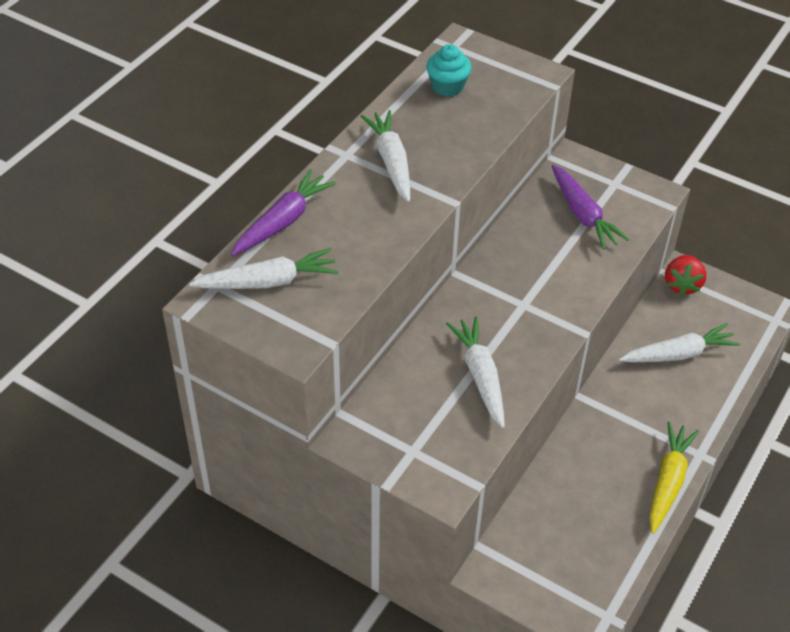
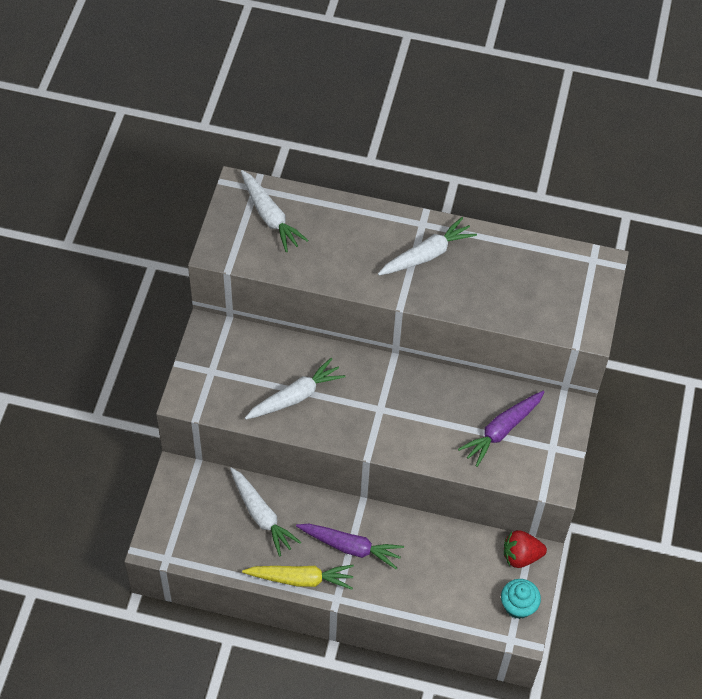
camera: 70 degrees right, 10 degrees up
purple carrot [231,169,336,256] -> purple carrot moved to [296,524,404,569]
turquoise cupcake [426,44,472,97] -> turquoise cupcake moved to [501,579,541,619]
white carrot [619,323,740,362] -> white carrot moved to [230,467,301,557]

